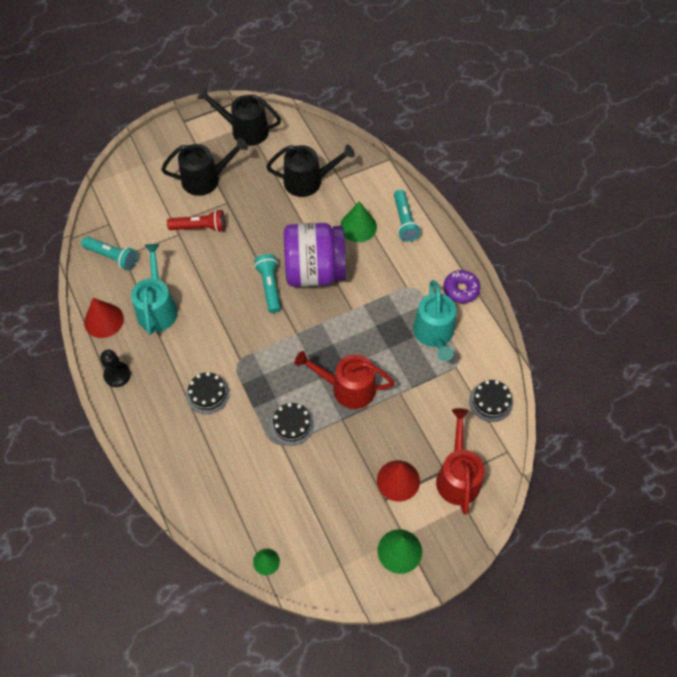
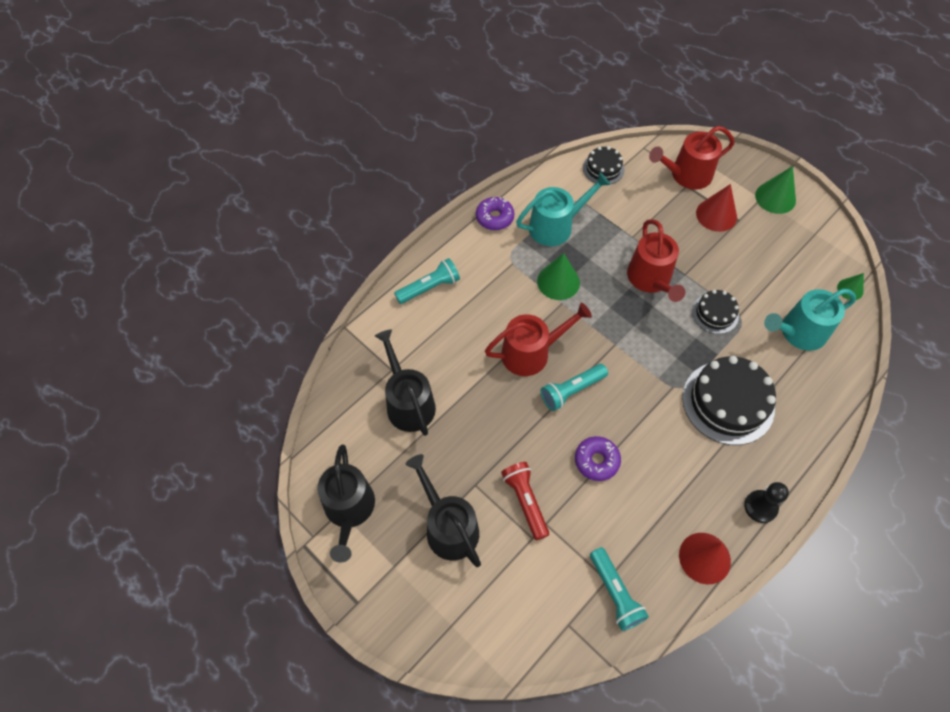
camera: 110 degrees left, 0 degrees up
turquoise flashlight [81,236,138,270] -> turquoise flashlight turned 150 degrees clockwise [590,547,649,631]
turquoise watering can [131,244,178,335] -> turquoise watering can moved to [764,289,856,351]
black cake [186,372,230,414] -> black cake [682,356,776,445], size x1.85
purple jar [284,223,346,287] -> red watering can [485,303,592,376]
green cone [340,201,377,242] -> green cone moved to [537,253,580,300]
none -> purple donut [575,436,621,481]

